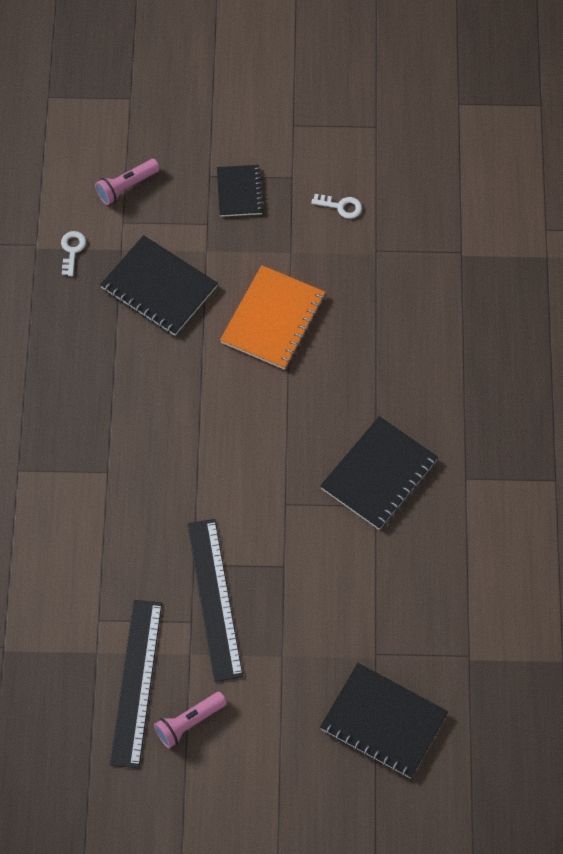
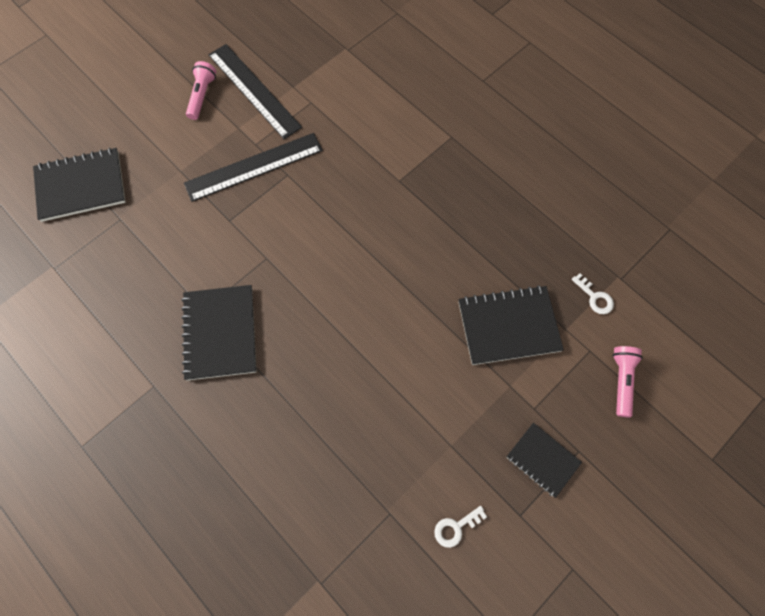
camera: 135 degrees right, 5 degrees up
black ruler [187,519,243,682] -> black ruler turned 60 degrees counterclockwise [184,133,323,202]
orange notebook [220,265,326,370] -> none

